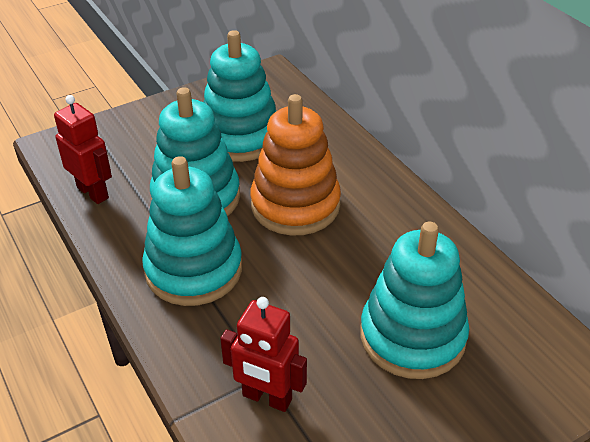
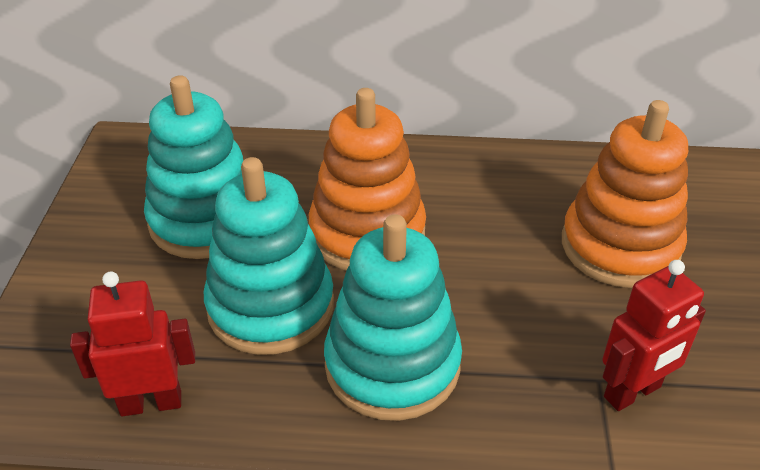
camera: 55 degrees left, 0 degrees up
turquoise stacking toy [360,222,469,379] -> orange stacking toy [562,100,688,288]

